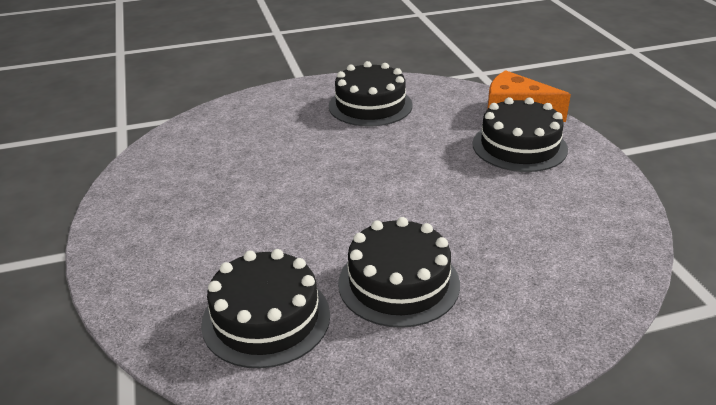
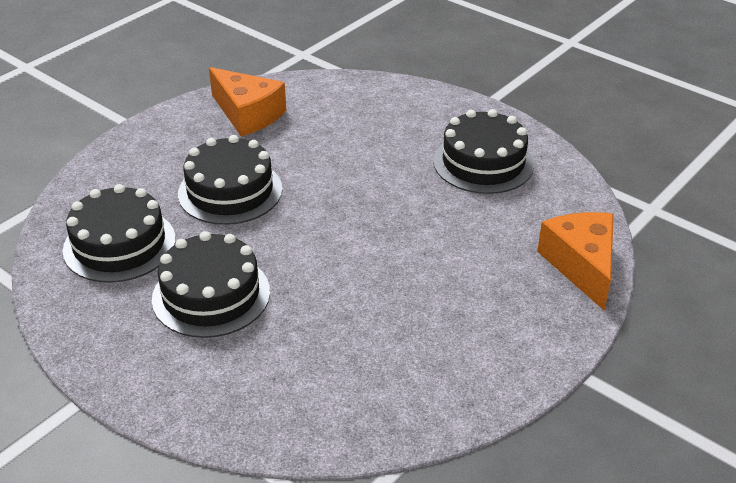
camera: 55 degrees right, 5 degrees up
black cake [472,97,568,172] -> black cake moved to [178,135,282,225]
none -> orange cheese [209,67,286,137]

